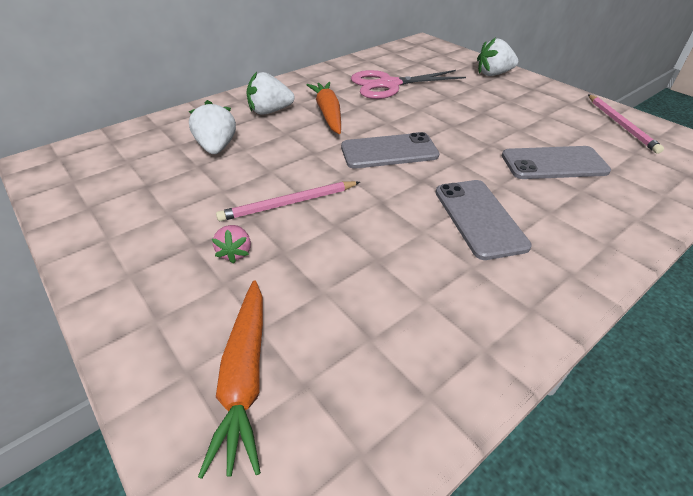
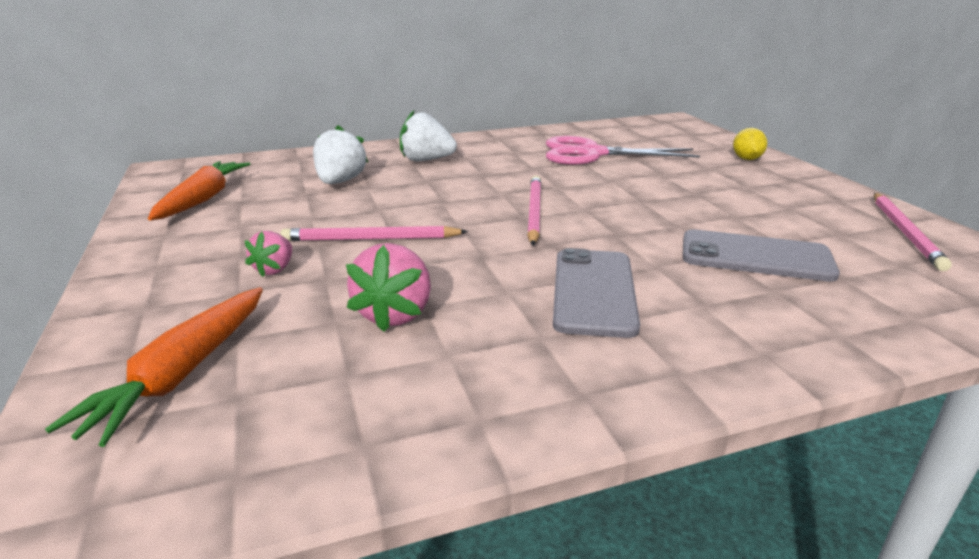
camera: 20 degrees right, 15 degrees down
orange carrot [307,82,341,134] -> orange carrot moved to [148,161,250,221]
grey phone [341,132,440,169] -> pink pencil [527,176,541,246]
white strawberry [477,38,518,76] -> yellow lemon [733,128,767,160]
none -> pink strawberry [346,243,431,332]

